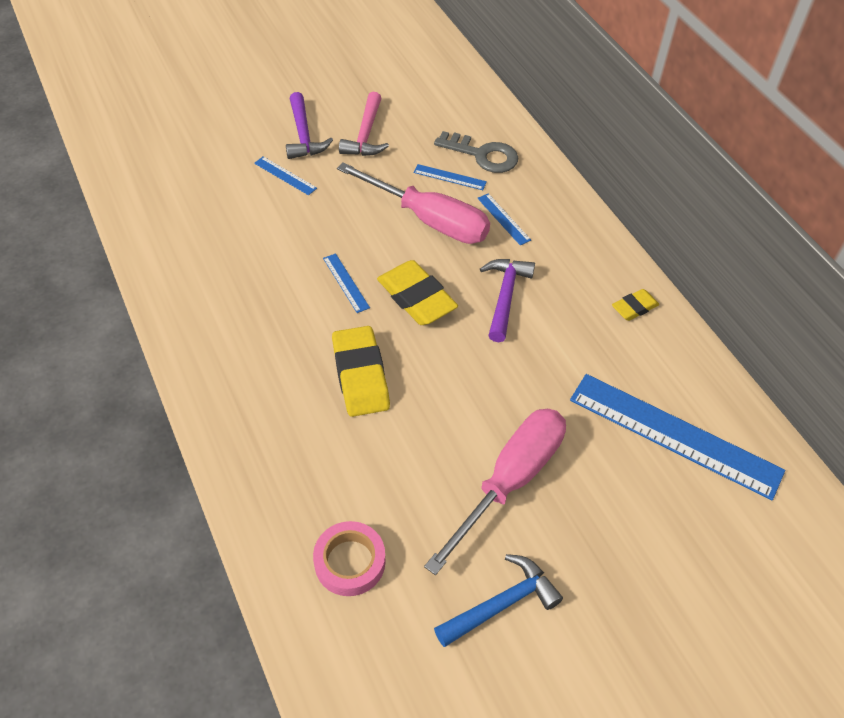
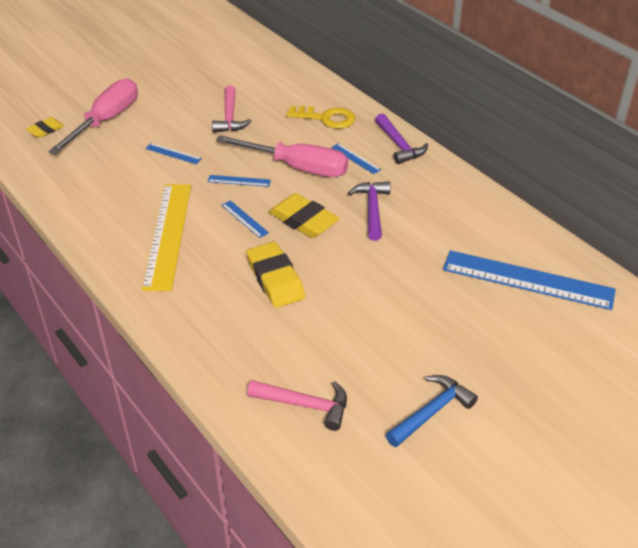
camera: 10 degrees left, 10 degrees down
purple hammer [286,92,333,159] -> purple hammer moved to [375,113,428,164]
pink tape [313,521,385,596] -> pink hammer [247,380,347,431]
blue ruler [413,164,487,190] -> blue ruler moved to [208,175,271,187]
pink screwdriver [424,409,566,575] -> pink screwdriver moved to [48,78,138,155]
grey key [434,131,518,173] -> yellow key [286,106,355,129]
yellow eraser [612,289,659,321] -> yellow eraser moved to [26,117,64,138]
none -> yellow ruler [141,184,191,291]

